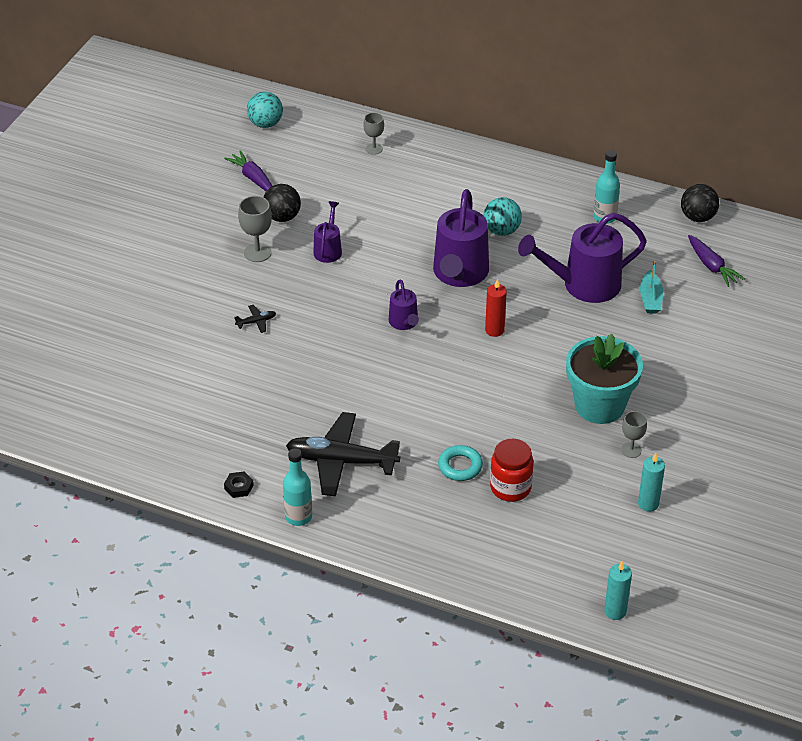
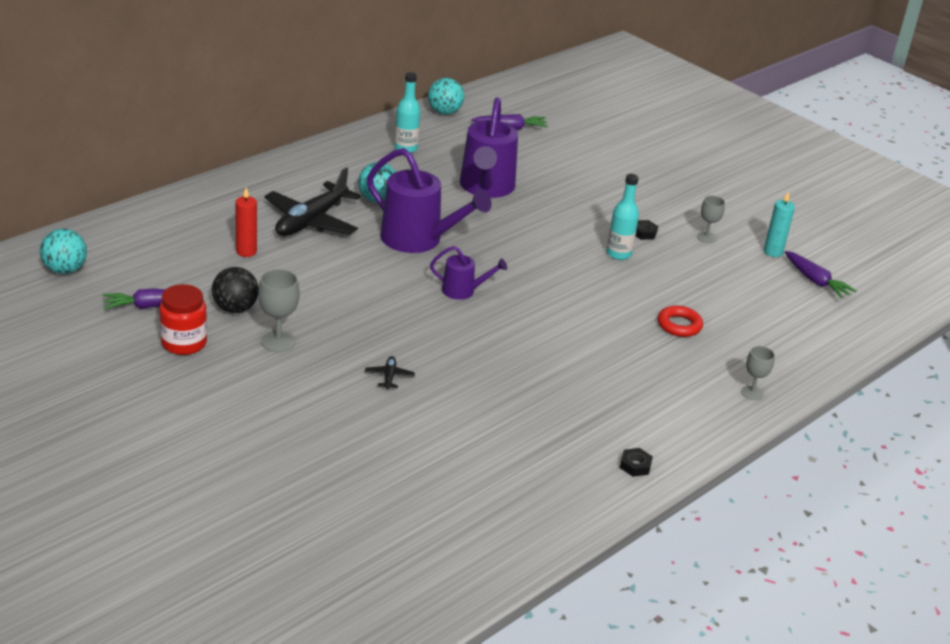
camera: 70 degrees left, 10 degrees down
turquoise bottle [283,448,312,526] -> turquoise bottle moved to [607,174,639,260]
black plane [286,412,400,496] -> black plane moved to [264,167,361,236]
purple watering can [313,201,342,263] -> none
grey goblet [364,112,384,155] -> grey goblet moved to [741,346,775,400]
turquoise ring [438,445,483,481] -> red ring [658,305,703,337]
red candle [485,279,507,337] -> red candle moved to [235,187,257,257]
red jar [490,439,534,502] -> red jar moved to [159,284,207,355]
turquoise flower pot [566,334,643,424] -> black nut [636,220,658,240]
turquoise candle [604,561,632,620] -> none
turquoise boat [640,261,663,314] -> none
black ball [681,184,719,222] -> turquoise ball [428,78,464,115]
none -> purple carrot [785,251,856,298]

